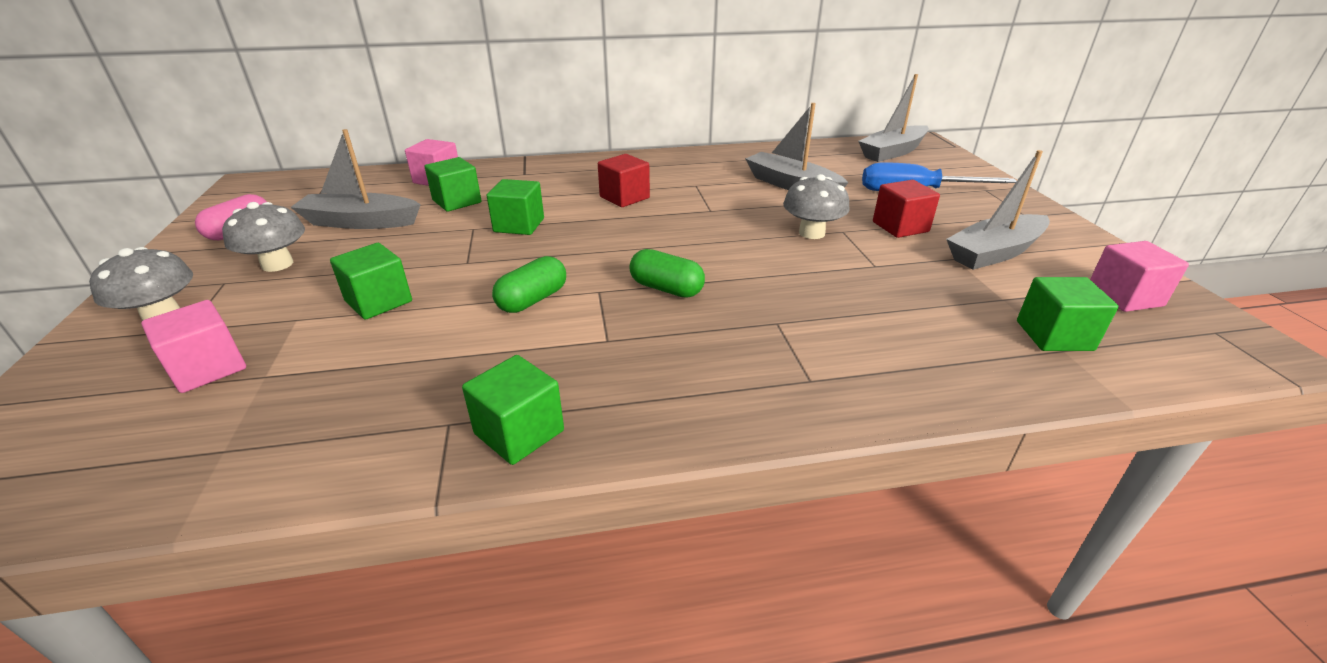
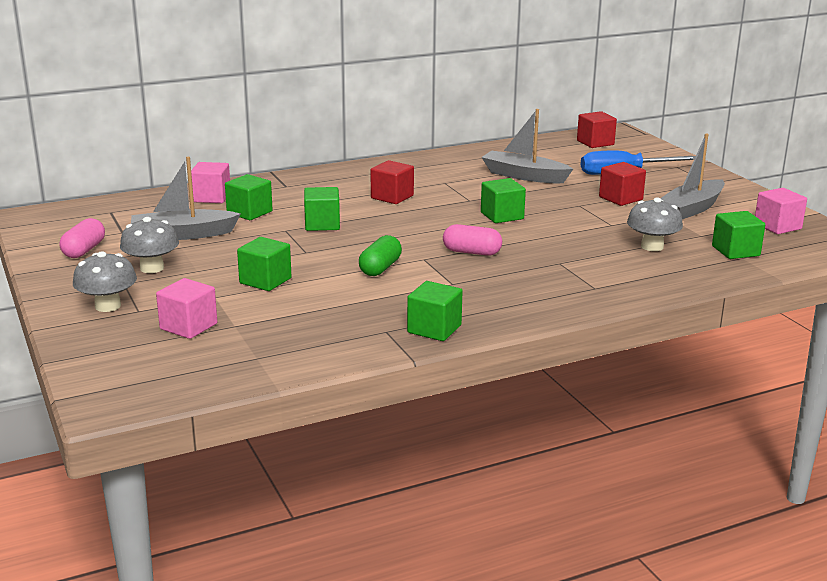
camera: 15 degrees left, 10 degrees down
green capsule [629,249,705,298] -> pink capsule [443,224,502,256]
grey mushroom [783,174,850,239] -> grey mushroom moved to [627,197,683,251]
grey boat [858,74,929,162] -> red cube [577,111,617,148]
none -> green cube [481,178,526,223]

